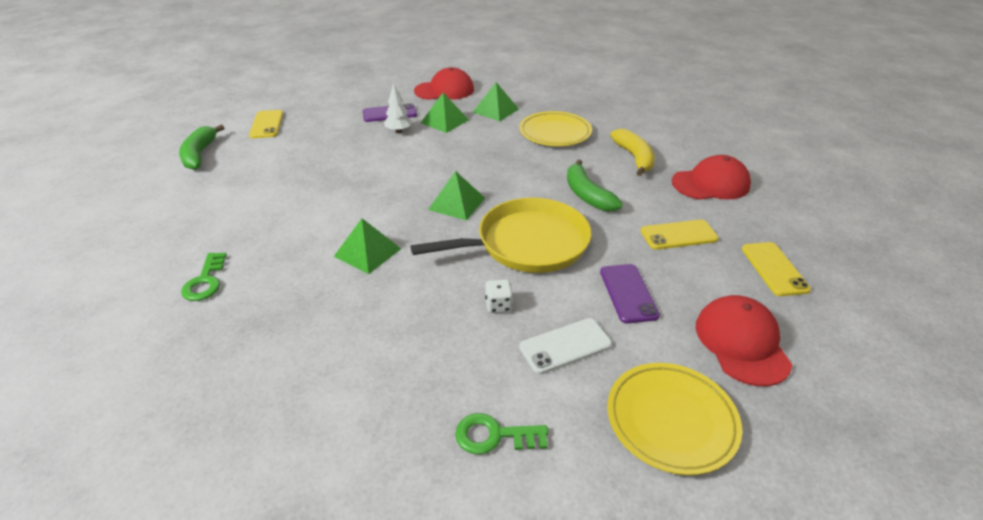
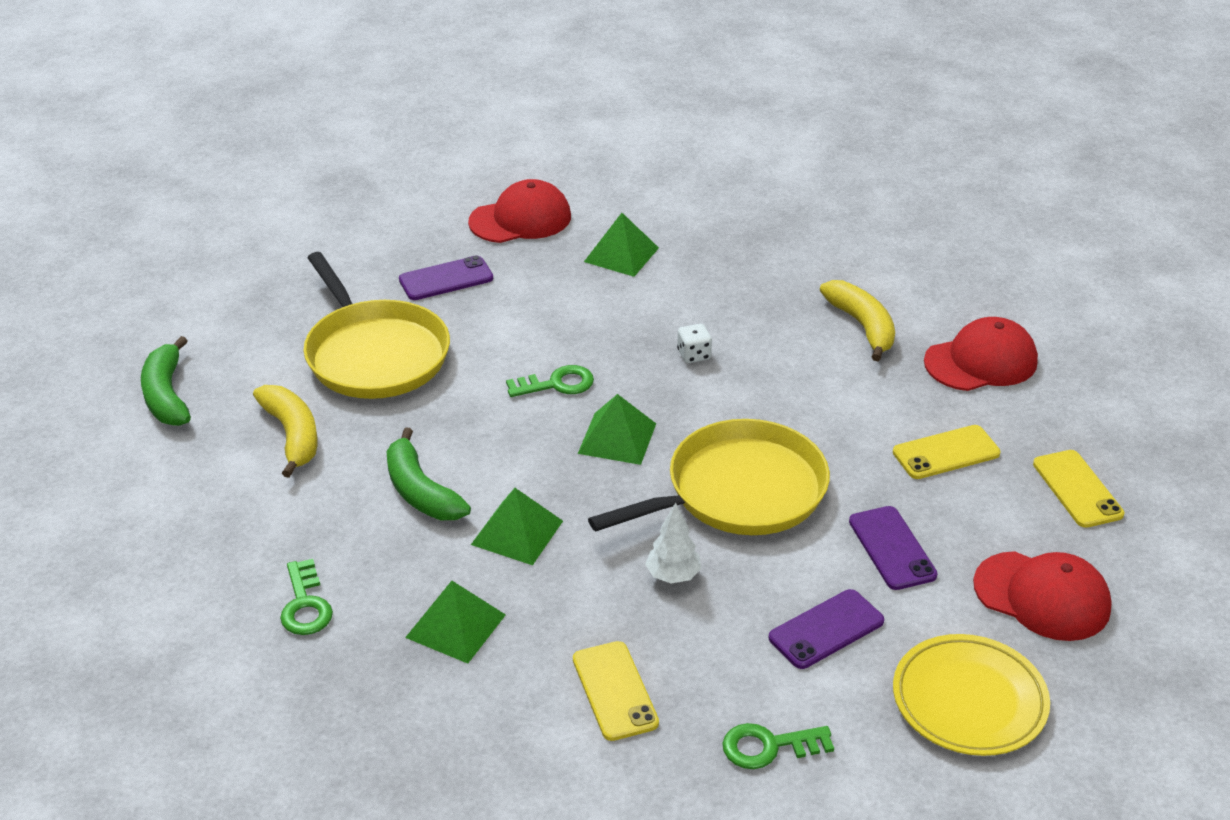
camera: 10 degrees left, 0 degrees up
yellow phone [249,110,283,138] -> yellow phone moved to [573,641,659,741]
white tree [384,83,412,133] -> white tree moved to [645,503,701,584]
green pyramid [421,92,469,133] -> green pyramid moved to [405,581,506,663]
white dice [485,279,513,313] -> white dice moved to [677,324,712,363]
yellow plate [519,111,592,146] -> none
white phone [519,318,612,374] -> purple phone [769,589,884,669]
green banana [567,159,623,211] -> green banana moved to [386,427,471,520]
red cap [696,295,792,386] -> red cap turned 135 degrees clockwise [973,551,1112,641]
none -> yellow banana [253,385,317,478]
none -> yellow pan [304,252,450,399]
none -> green key [506,365,594,397]

